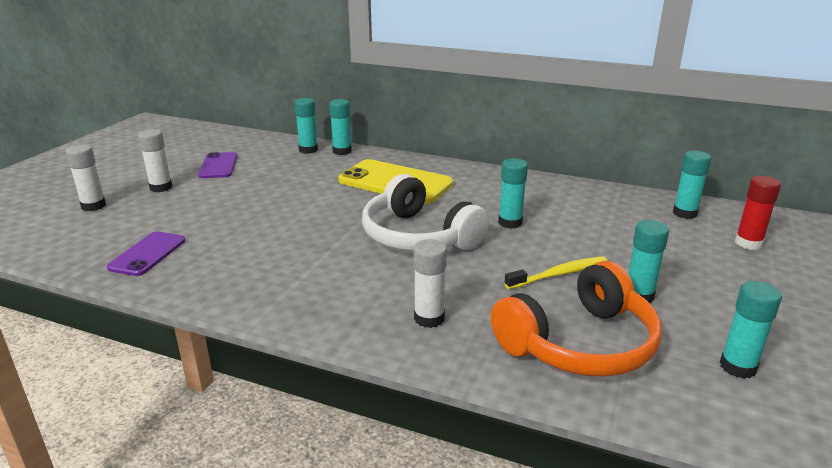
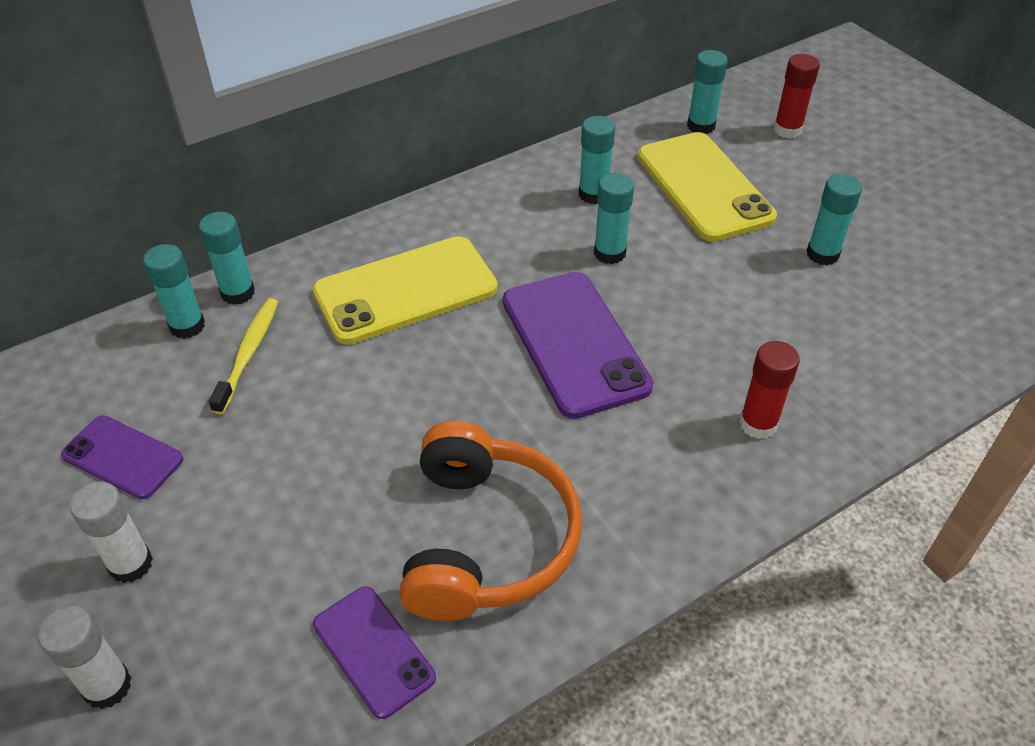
camera: 55 degrees left, 20 degrees up
white headphones [362,174,489,251] -> purple phone [503,272,653,419]
white glue stick [413,239,447,328] -> red glue stick [739,341,800,439]
orange headphones [491,261,662,377] -> orange headphones moved to [399,421,583,621]
yellow toothbrush [504,256,607,289] -> yellow toothbrush moved to [209,298,278,414]
turquoise glue stick [720,281,782,379] -> turquoise glue stick moved to [579,116,615,204]
none -> yellow phone [637,132,777,242]

